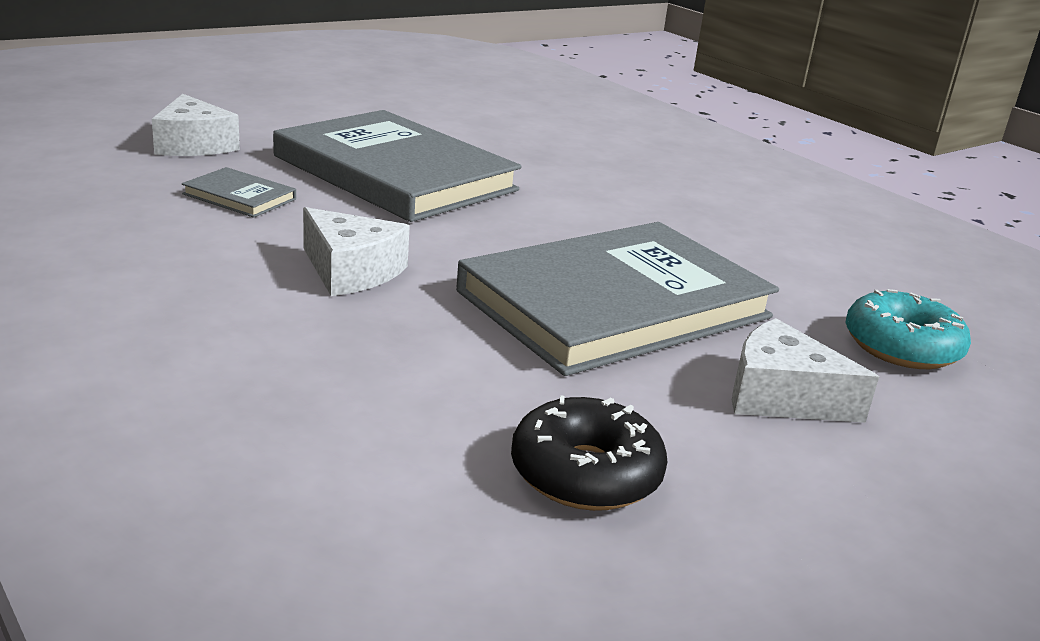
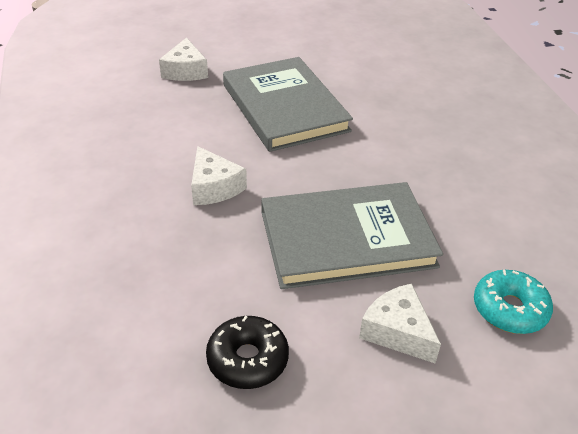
camera: 25 degrees right, 15 degrees up
grey book [182,167,296,218] -> none

